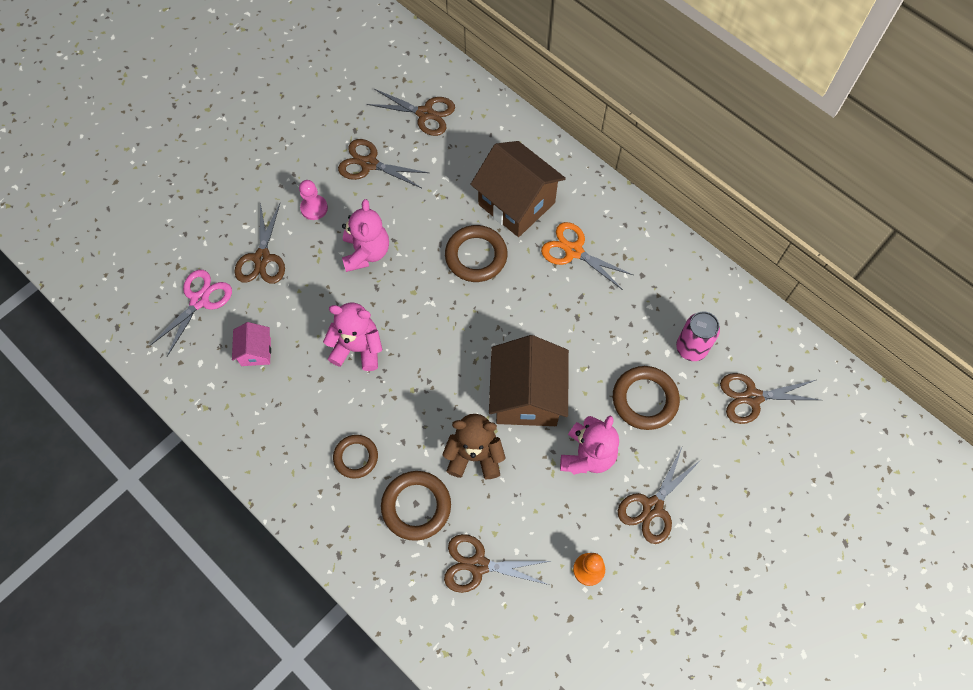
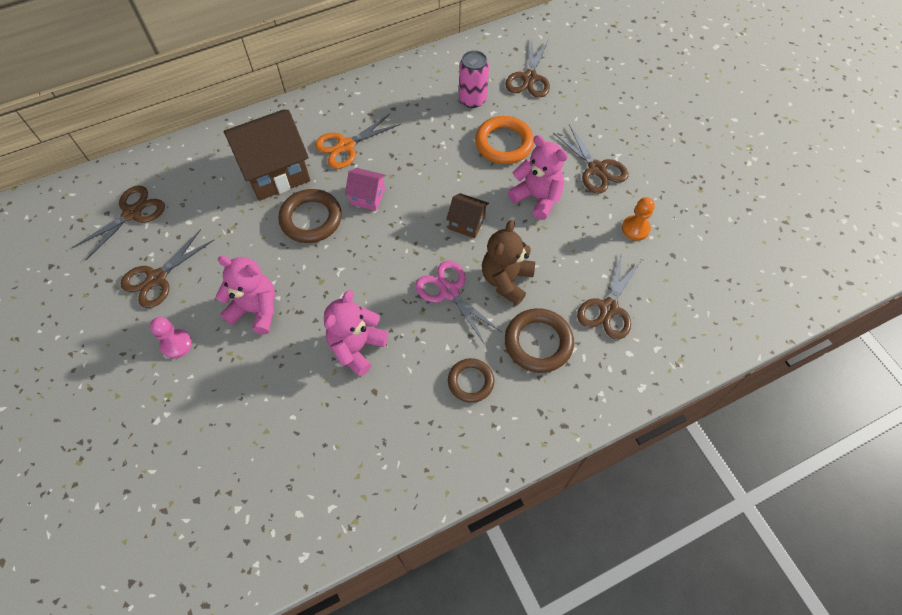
camera: 70 degrees left, 5 degrees down
pink scissors [149,270,232,357] -> pink scissors moved to [415,260,502,345]
pink house [232,322,271,366] -> pink house moved to [345,168,386,211]
brown scissors [235,203,285,284] -> none
brown house [489,335,569,426] -> brown house [446,193,489,238], size x0.49
brown ring [613,366,680,430] -> orange ring [475,116,534,164]

